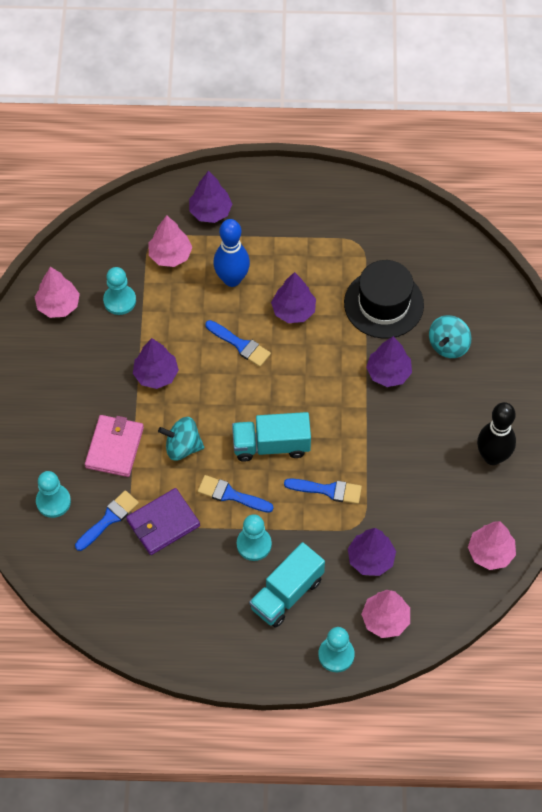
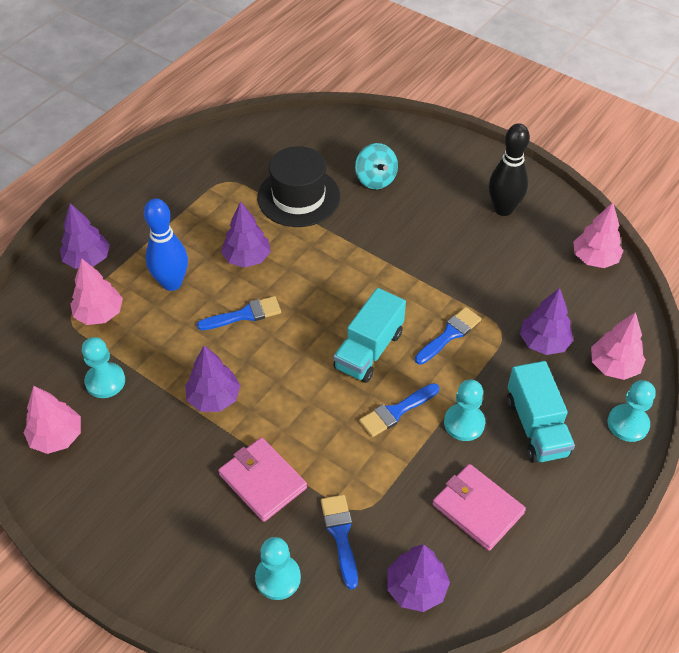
camera: 55 degrees left, 10 degrees down
purple wallet [126,488,200,555] -> none
turquoise spinning top [158,417,204,460] -> none
purple tree [366,336,412,387] -> purple tree moved to [387,544,450,612]
none -> pink wallet [433,464,526,551]

